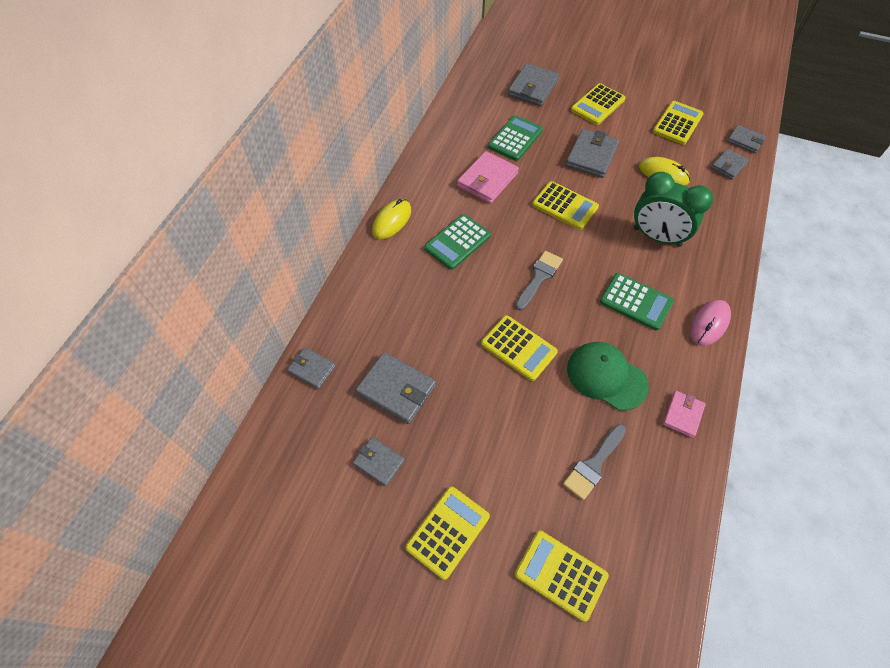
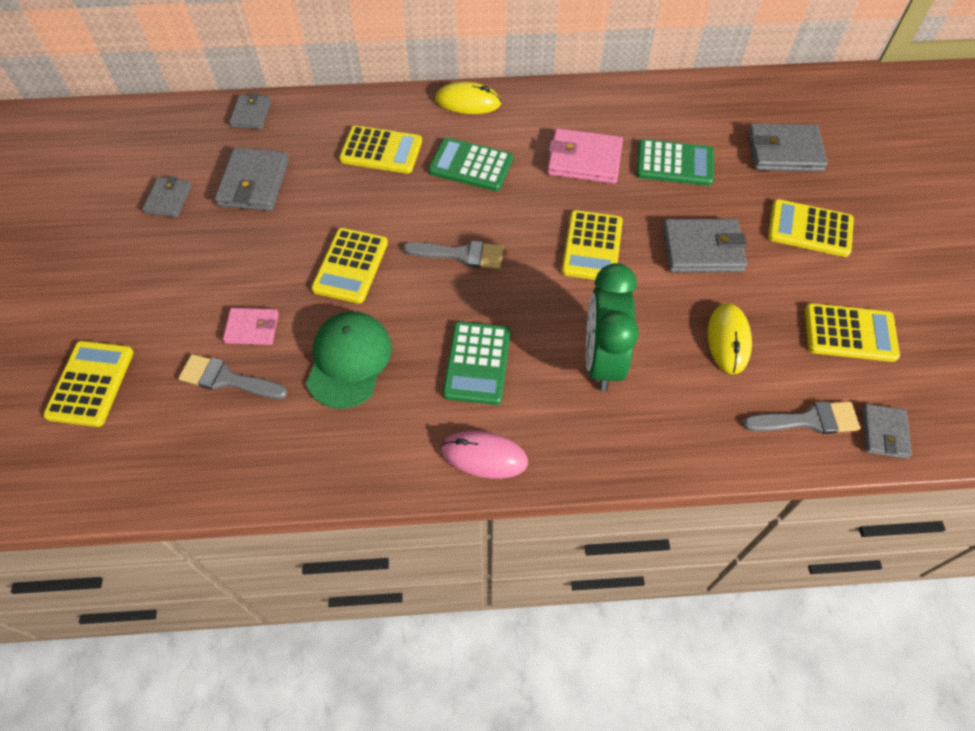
camera: 65 degrees right, 0 degrees up
yellow calculator [405,486,490,580] -> yellow calculator moved to [339,125,422,174]
pink wallet [663,391,706,438] -> pink wallet moved to [223,308,279,345]
grey wallet [711,149,749,179] -> grey brush [743,401,860,434]

